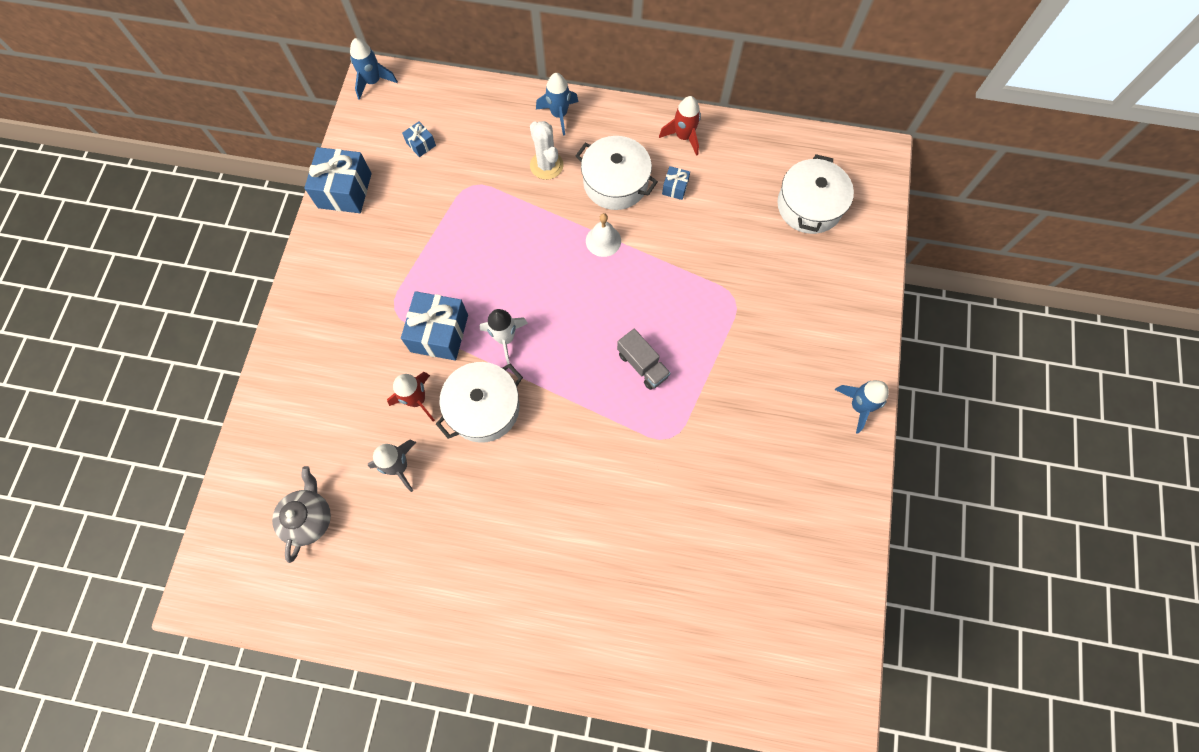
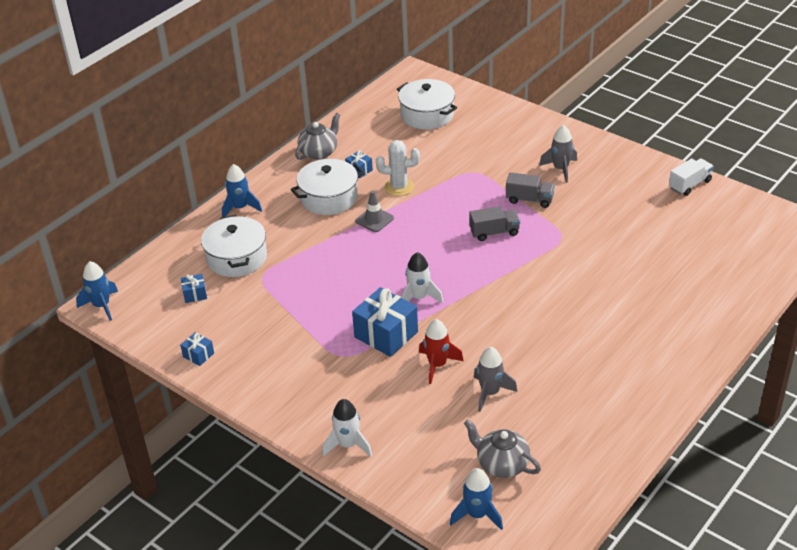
camera: 60 degrees left, 30 degrees down
blue gift [304,147,372,213] -> blue gift [180,332,214,366], size x0.48
white pot [436,362,523,443] -> white pot moved to [201,215,267,277]
white cactus [530,121,564,180] -> white cactus moved to [376,140,420,196]
white bell [586,213,621,257] -> grey traffic cone [355,191,394,232]
red rocket [659,96,701,156] -> grey teapot [295,113,340,160]
blue rocket [835,380,889,434] -> blue rocket moved to [450,468,503,530]
none -> white rocket [322,399,372,457]
none -> grey truck [506,172,555,208]
none -> grey rocket [539,125,577,183]
none -> white truck [669,158,714,196]

